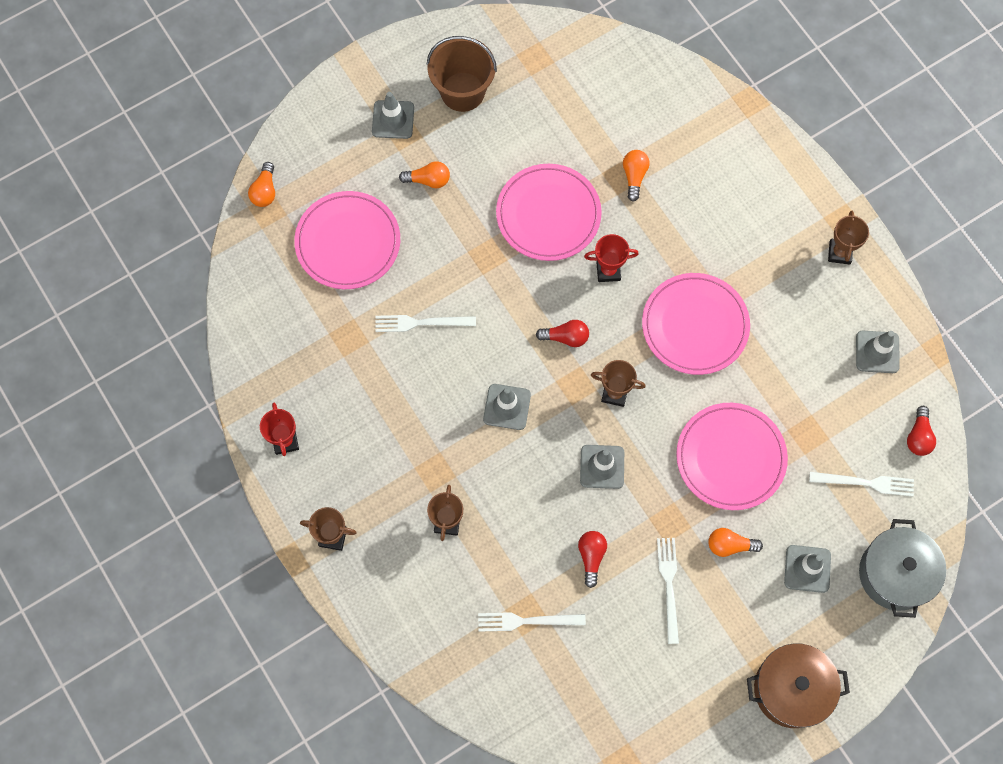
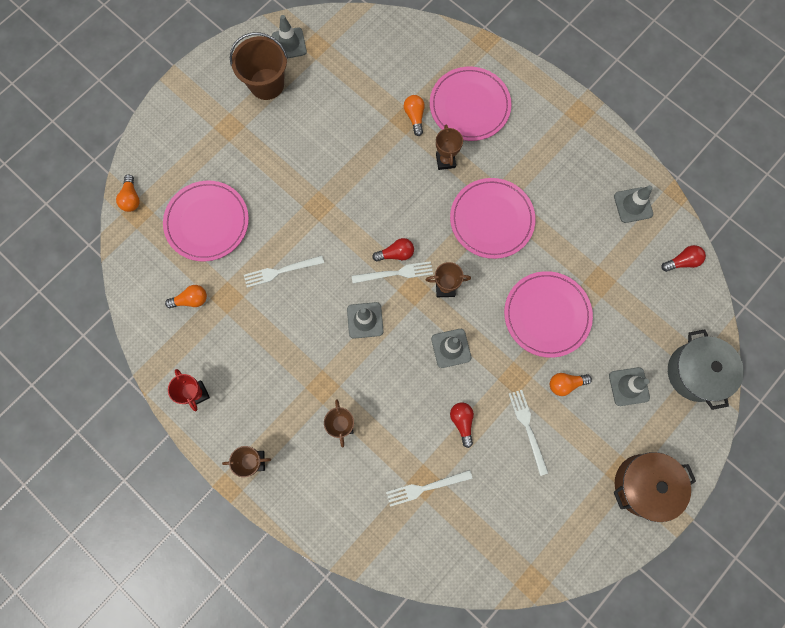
camera: 15 degrees left, 5 degrees up
grey traffic cone [372,92,414,139] -> grey traffic cone moved to [272,15,307,59]
orange light bulb [399,161,450,188] -> orange light bulb moved to [165,285,207,308]
pink plate [496,164,602,261] -> pink plate moved to [430,67,512,141]
red trophy [584,234,639,282] -> none
white fork [809,472,914,496] -> white fork moved to [352,261,433,283]
brown trophy [828,210,869,265] -> brown trophy moved to [436,125,463,170]
red light bulb [907,406,936,456] -> red light bulb turned 105 degrees counterclockwise [661,245,706,272]

